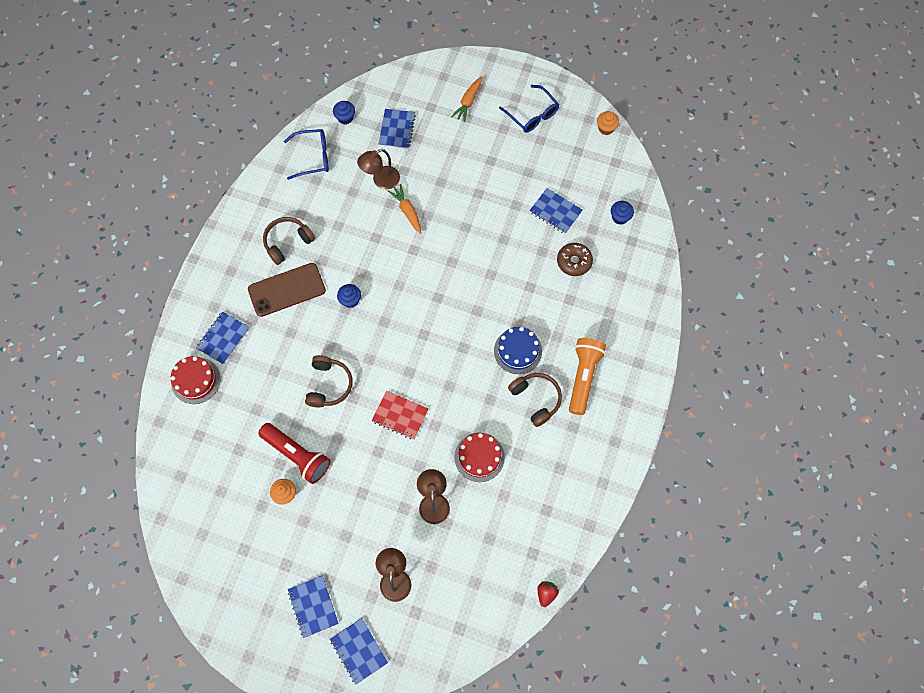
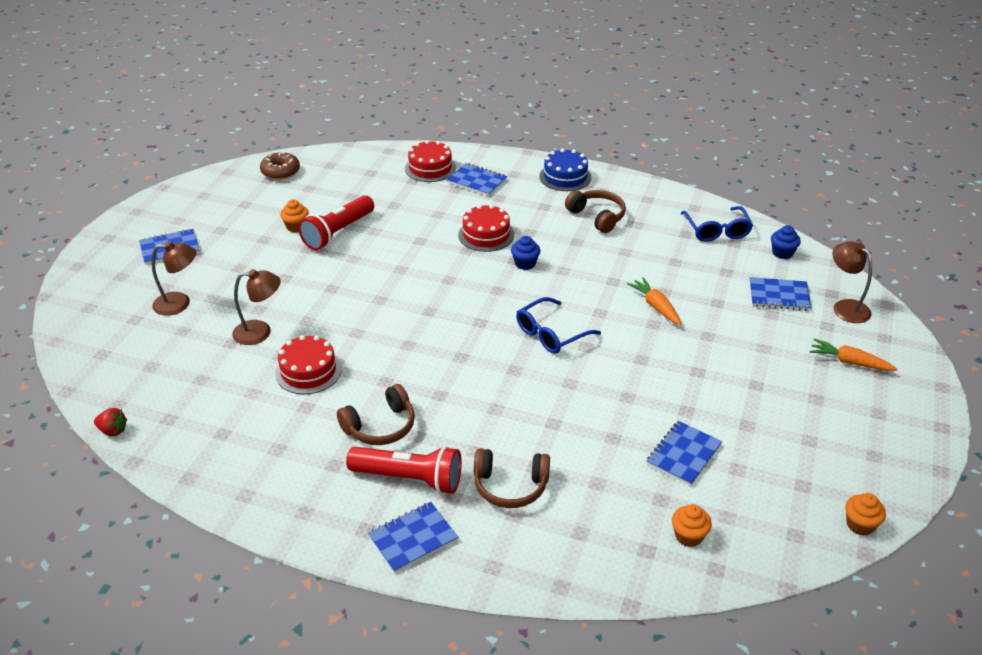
camera: 90 degrees right, 30 degrees down
brown phone [248,263,326,317] -> none
brown headphones [305,355,353,407] -> brown headphones moved to [474,448,550,508]
blue notebook [330,618,388,685] -> blue notebook moved to [368,502,458,573]
brown lamp [357,149,400,189] -> brown lamp moved to [832,241,872,323]
red notebook [372,391,428,439] -> none
orange carrot [387,184,421,234] -> orange carrot turned 90 degrees counterclockwise [627,277,681,325]
blue cake [494,327,542,374] -> blue cake moved to [539,148,591,191]
blue glasses [499,85,559,133] -> blue glasses moved to [516,297,601,354]
brown donut [557,243,593,276] -> brown donut moved to [260,152,300,180]
orange flashlight [569,338,606,415] -> red flashlight [346,446,462,494]
blue cupcake [611,201,634,224] -> orange cupcake [672,504,712,547]
none -> red cake [458,204,514,252]

